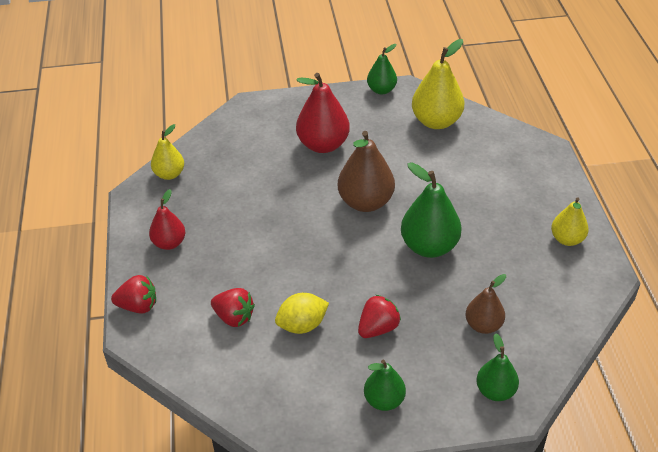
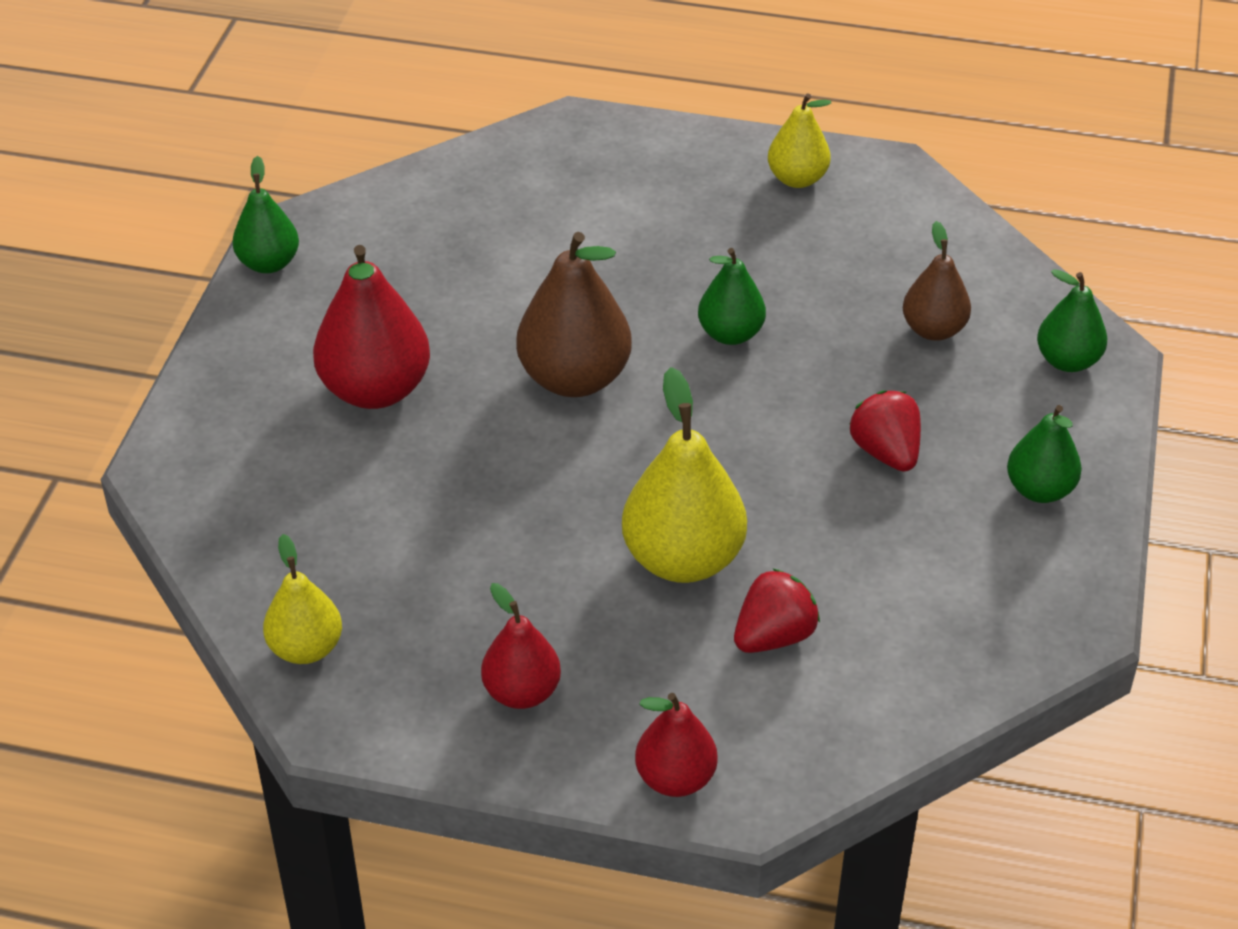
camera: 70 degrees left, 0 degrees up
red strawberry [111,275,156,314] -> red pear [635,693,718,797]
yellow lemon [275,293,329,334] -> none
green pear [401,162,462,258] -> green pear [698,248,766,345], size x0.60
yellow pear [412,39,464,129] -> yellow pear moved to [622,367,747,583]

